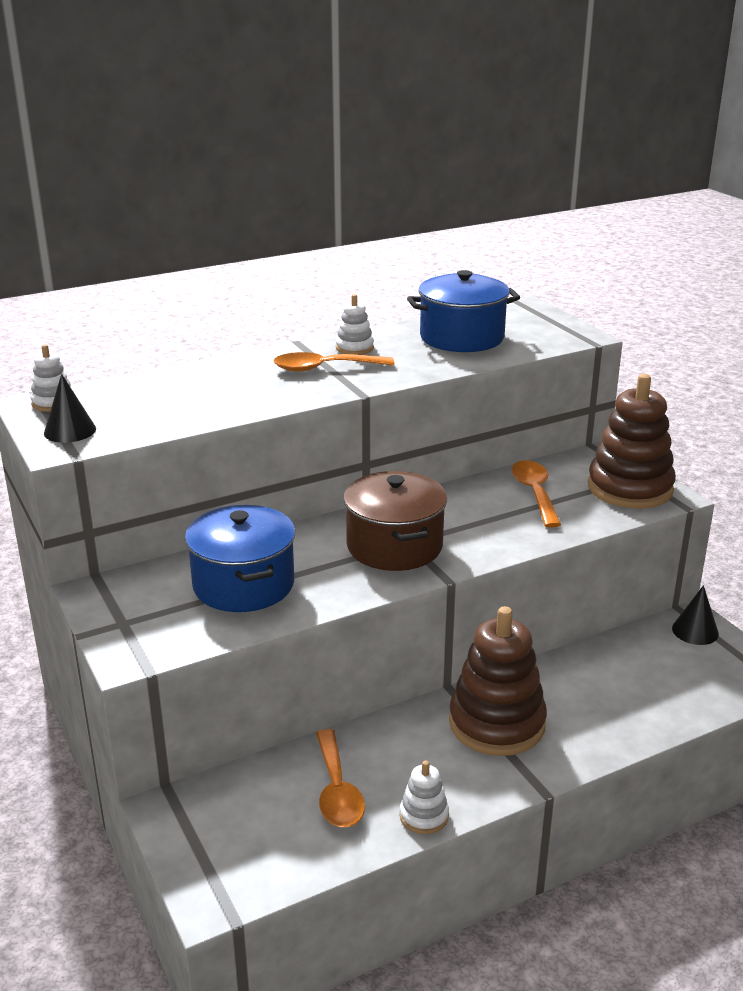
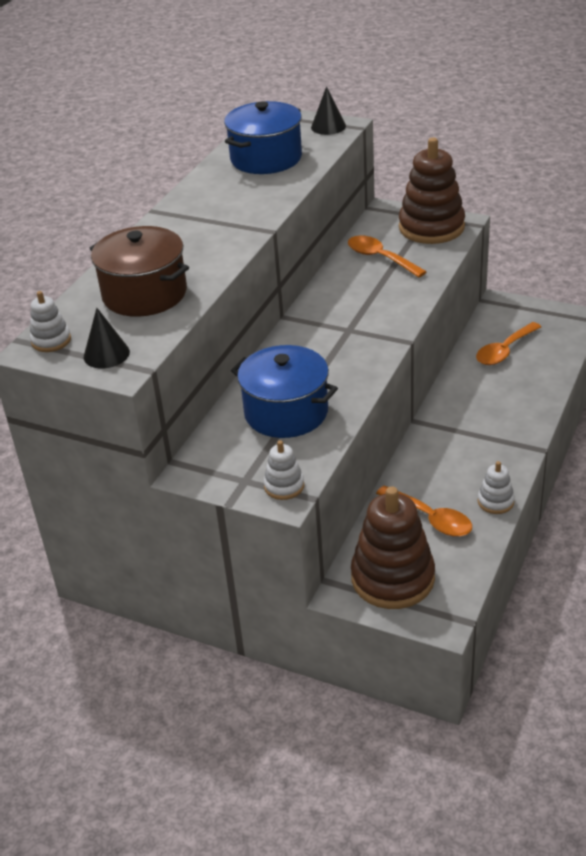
camera: 35 degrees left, 10 degrees up
orange spoon [274,352,394,371] -> orange spoon moved to [476,322,541,365]
white stacking toy [336,294,374,355] -> white stacking toy moved to [263,440,304,500]
brown pot [343,471,447,571] -> brown pot moved to [89,226,189,317]
brown stacking toy [449,606,547,756] -> brown stacking toy moved to [351,486,435,609]
black cone [672,585,719,645] -> black cone moved to [311,86,346,135]

